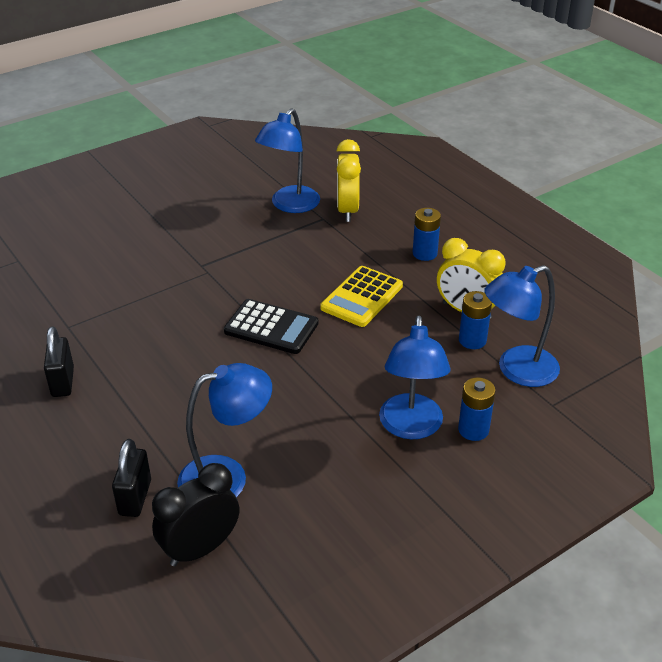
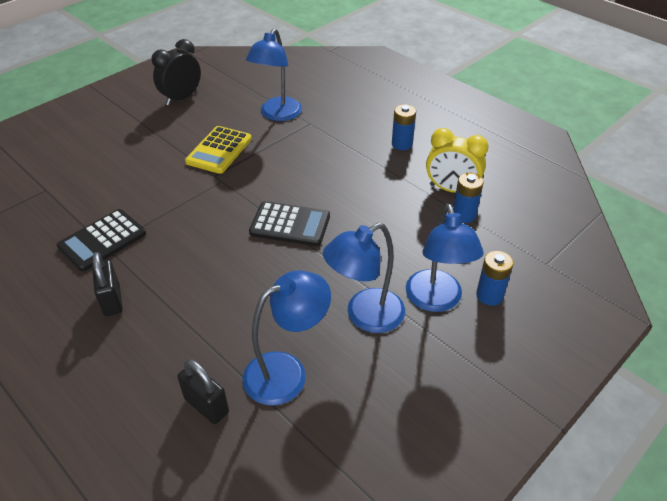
camera: 10 degrees left, 5 degrees up
black padlock [112,439,151,517] -> black padlock turned 45 degrees counterclockwise [177,359,229,424]
black clock [152,463,239,566] -> black clock moved to [152,39,201,106]
yellow calculator [320,266,403,327] -> yellow calculator moved to [185,126,252,174]
yellow clock [337,139,361,222] -> none
blue lamp [484,265,560,387] -> blue lamp moved to [323,223,405,333]
none -> black calculator [57,209,146,272]

